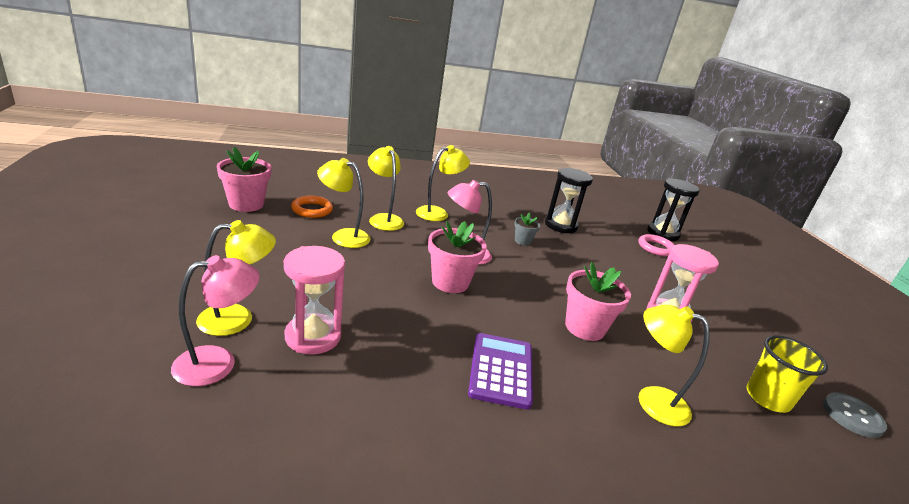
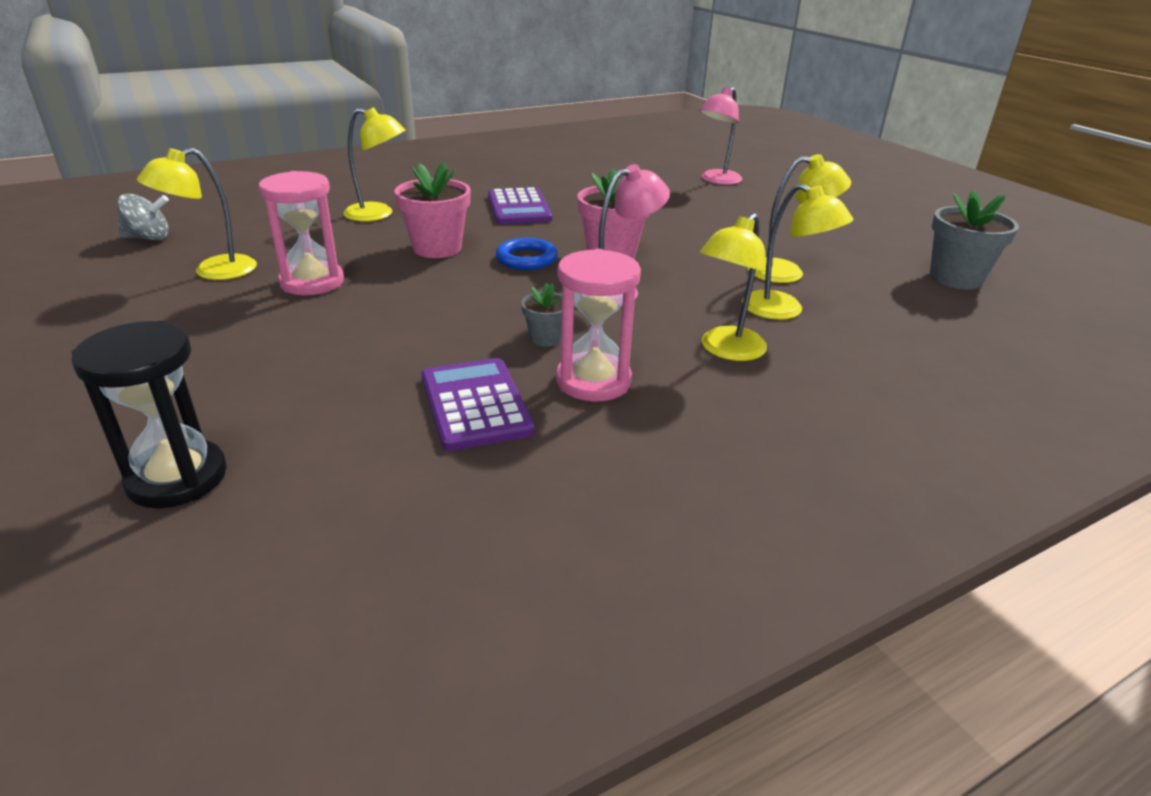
camera: 165 degrees right, 5 degrees up
yellow lamp [196,220,276,336] -> yellow lamp moved to [137,148,257,280]
pink flower pot [217,147,272,212] -> grey flower pot [930,189,1019,289]
pink hourglass [284,246,345,355] -> pink hourglass moved to [556,249,641,402]
orange ring [291,196,333,218] -> none
black hourglass [545,168,593,233] -> purple calculator [421,358,534,451]
pink ring [638,234,674,256] -> none
yellow cup [746,335,828,413] -> none
grey button [823,392,887,438] -> grey spinning top [117,193,169,240]
none -> blue ring [496,238,558,270]

